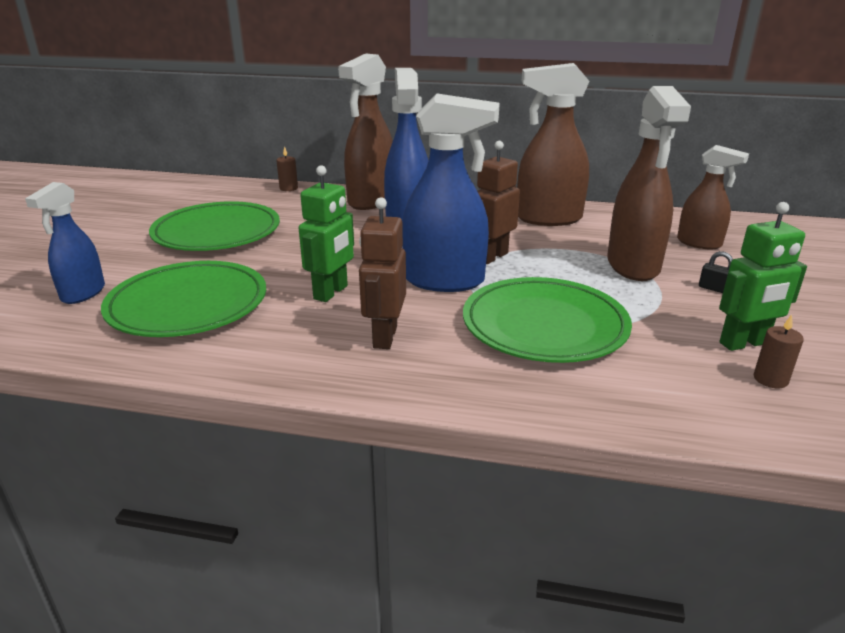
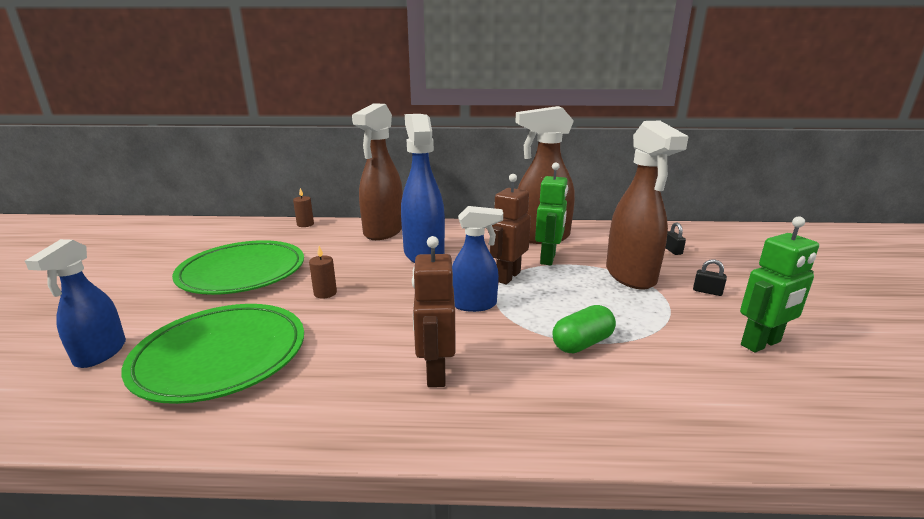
camera: 10 degrees left, 5 degrees down
green robot [299,165,354,302] -> green robot moved to [535,162,568,265]
blue spray bottle [402,94,500,292] -> blue spray bottle [452,206,503,312], size x0.61
green plate [463,277,632,363] -> green capsule [553,305,616,353]
brown spray bottle [677,145,749,249] -> black padlock [665,222,686,255]
brown candle [754,315,804,388] -> brown candle moved to [309,246,337,299]

